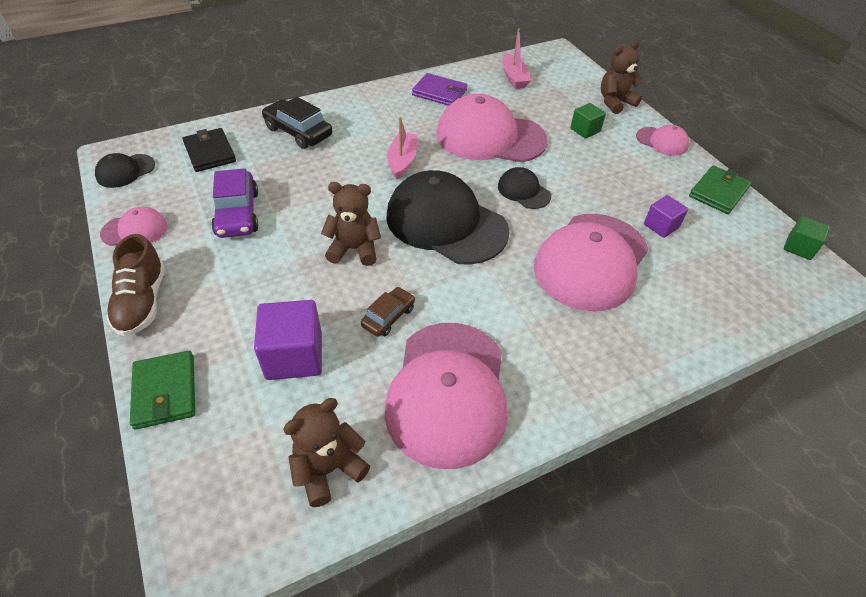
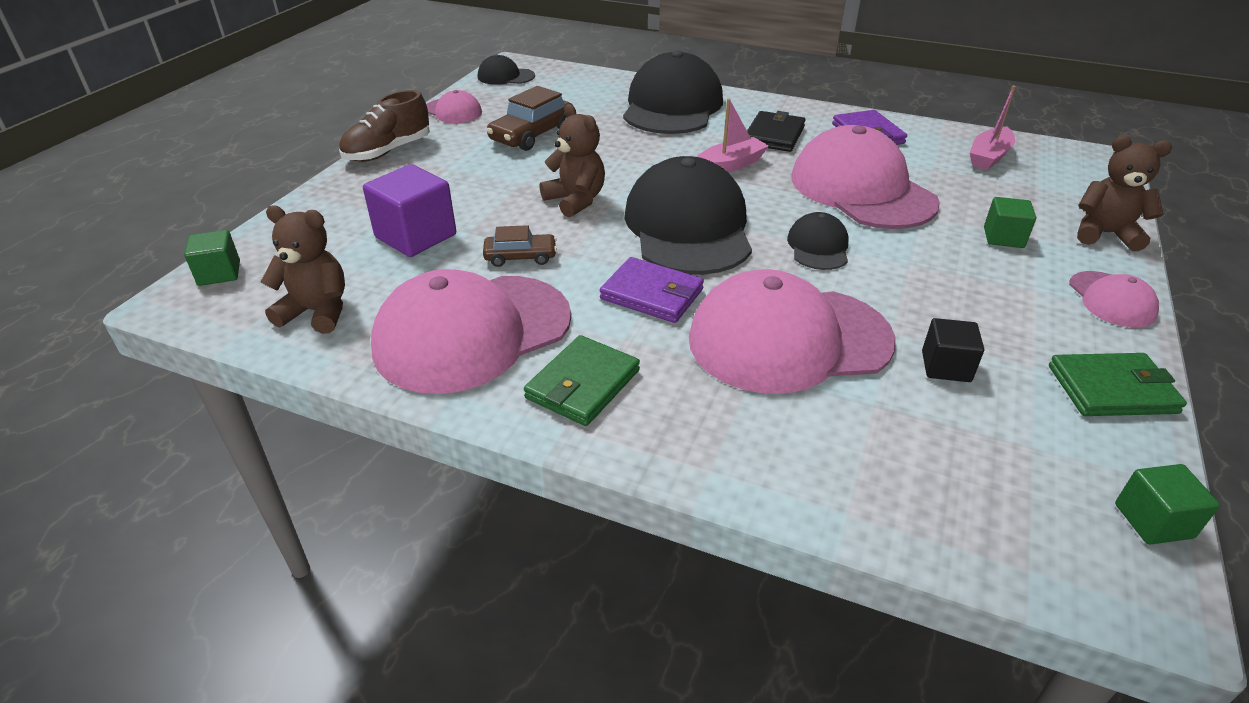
camera: 50 degrees right, 10 degrees down
green wallet [130,350,195,430] -> green wallet moved to [524,335,640,426]
black wallet [182,128,236,172] -> black wallet moved to [747,111,806,152]
purple car [211,168,258,238] -> brown car [486,86,573,151]
black car [262,97,332,149] -> black cap [623,51,723,134]
purple cube [644,195,688,238] -> black cube [922,318,984,382]
none -> green cube [184,230,240,286]
none -> purple wallet [600,257,704,323]

